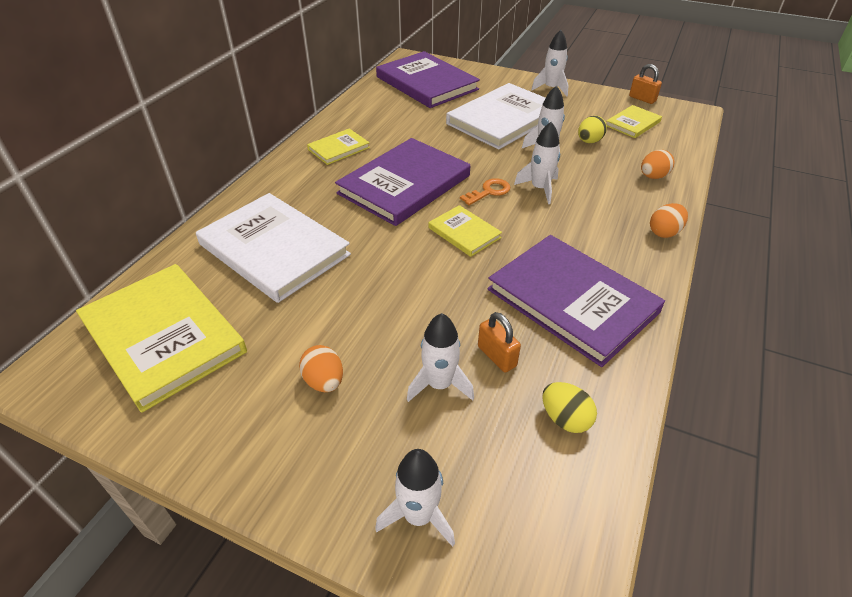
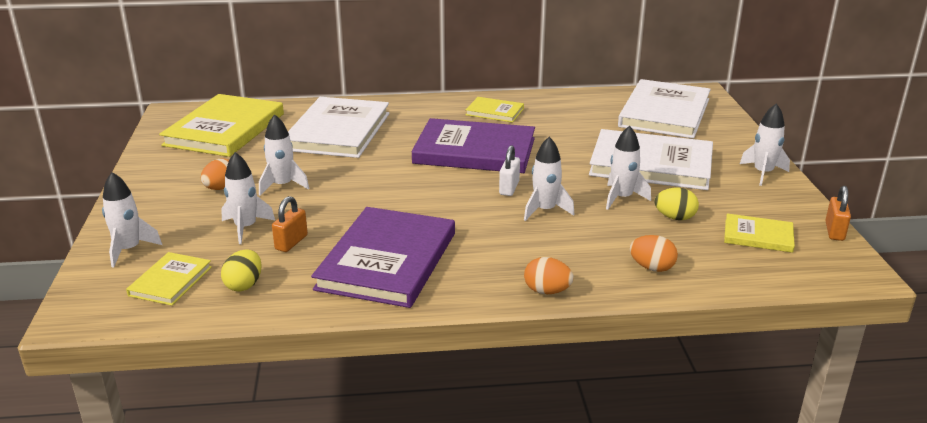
camera: 60 degrees right, 15 degrees down
purple book [376,51,480,108] -> white book [618,79,711,139]
yellow book [428,205,502,257] -> yellow book moved to [126,252,212,306]
orange key [460,178,510,205] -> white padlock [499,145,520,196]
none -> white rocket [259,114,309,196]

